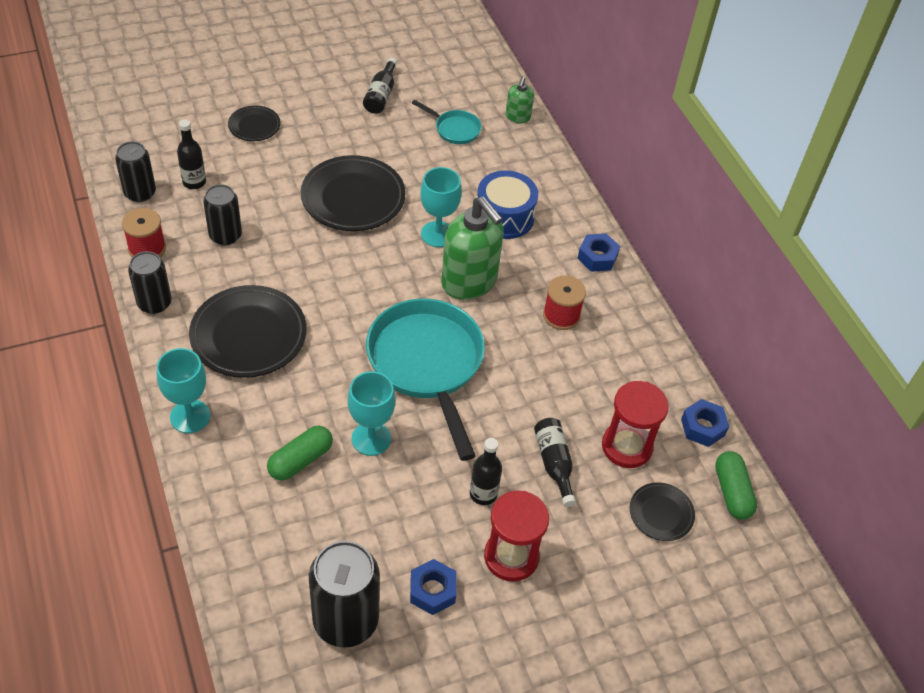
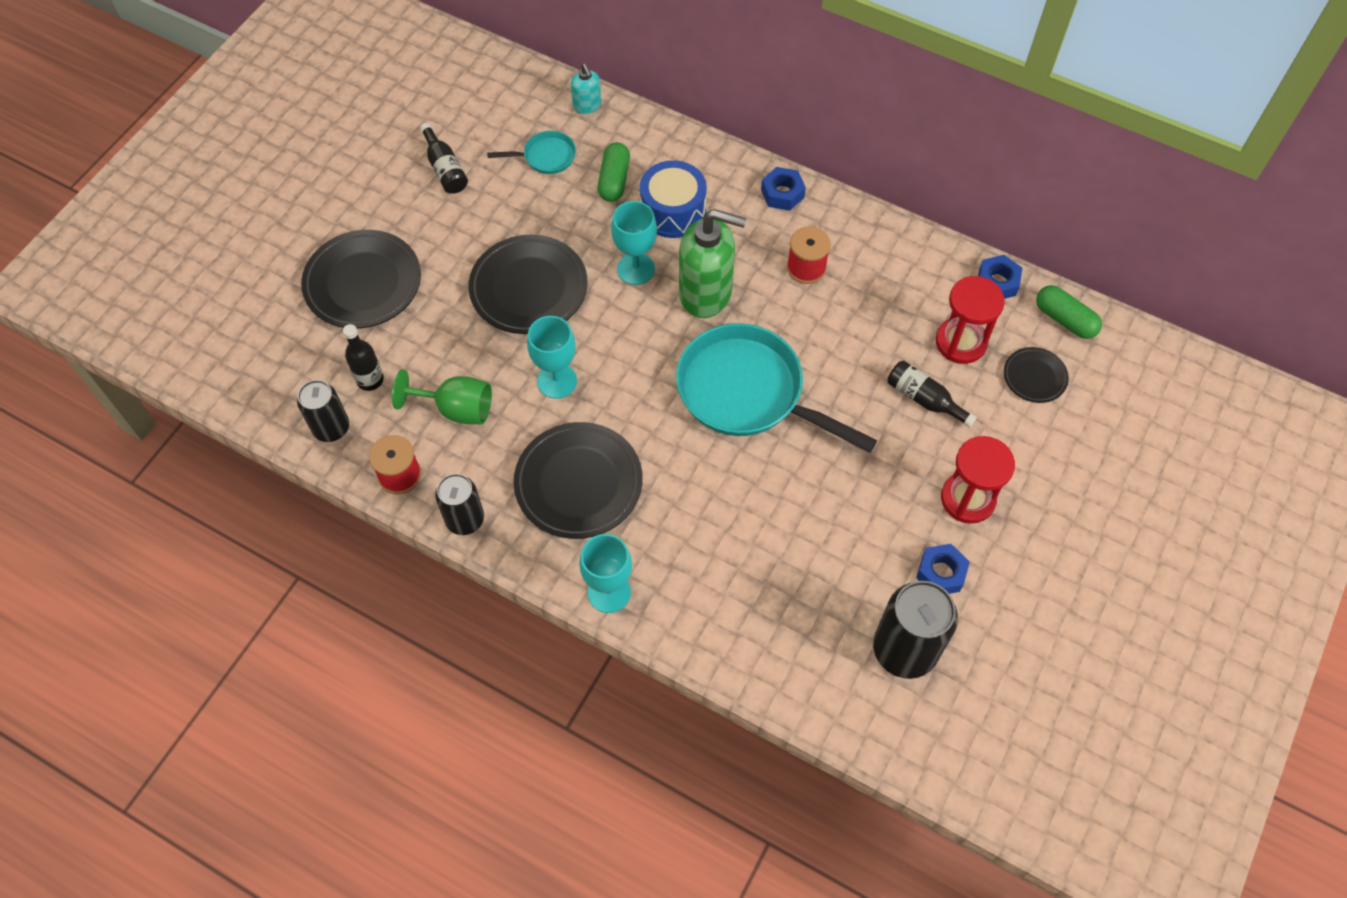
camera: 35 degrees left, 10 degrees up
black can [203,184,242,246] -> green goblet [392,369,492,424]
black plate [228,105,281,141] -> black plate [301,230,421,329], size x1.91
green capsule [267,426,333,481] -> green capsule moved to [598,142,630,202]
turquoise goblet [348,371,395,456] -> turquoise goblet moved to [527,316,577,399]
black bottle [470,438,502,505] -> none
green soap dispenser [506,76,534,123] -> turquoise soap dispenser [571,64,601,114]

